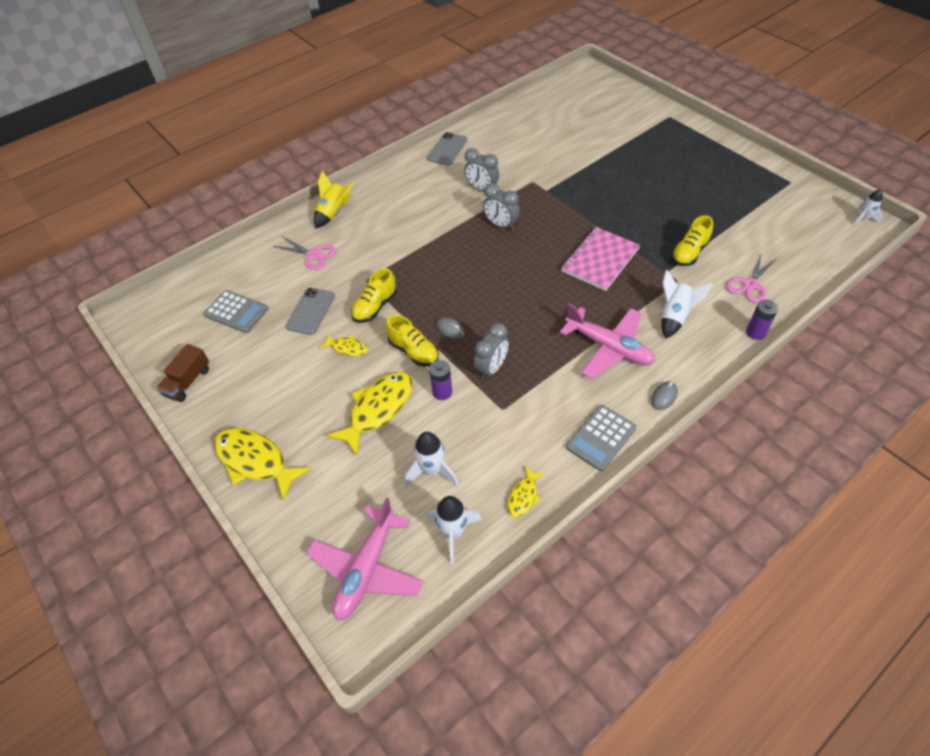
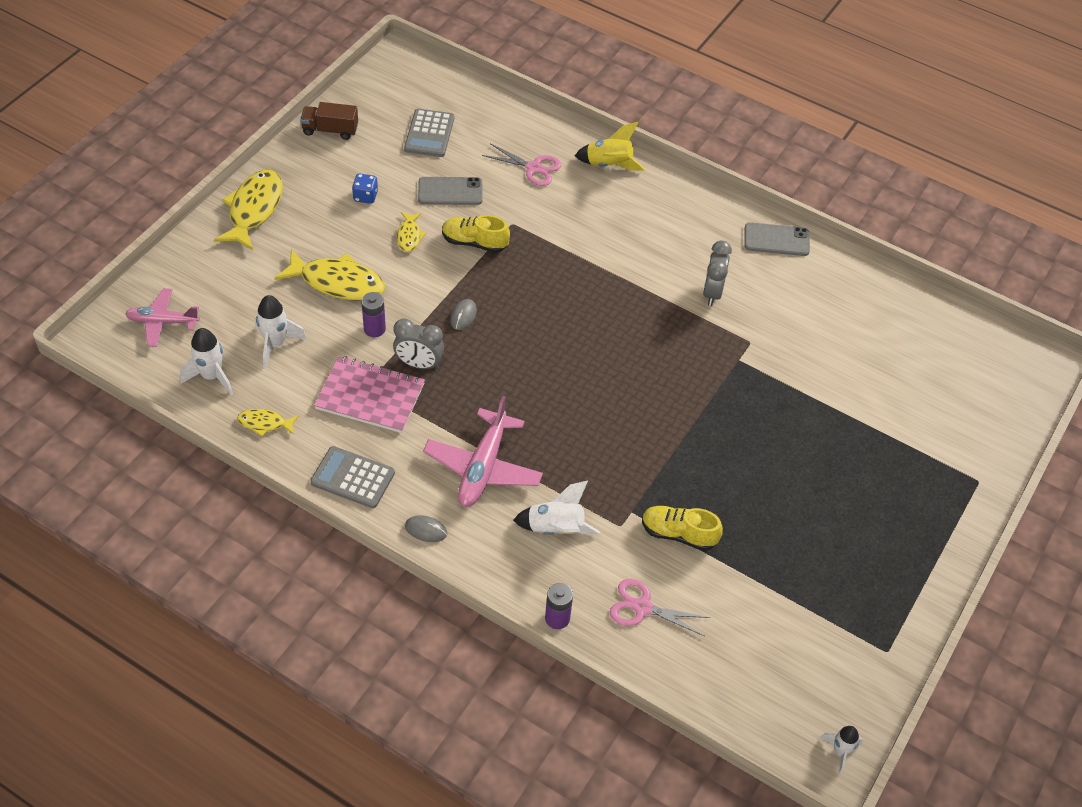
camera: 65 degrees right, 0 degrees up
pink scissors [273,236,337,270] -> pink scissors turned 75 degrees counterclockwise [482,143,561,186]
pink plane [306,497,423,621] -> pink plane [125,288,200,347], size x0.65
yellow shoe [386,315,439,366] -> none
grey clock [483,183,520,230] -> none
pink notebook [561,227,640,291] -> pink notebook moved to [314,356,425,433]
none -> blue dice [352,174,378,204]

